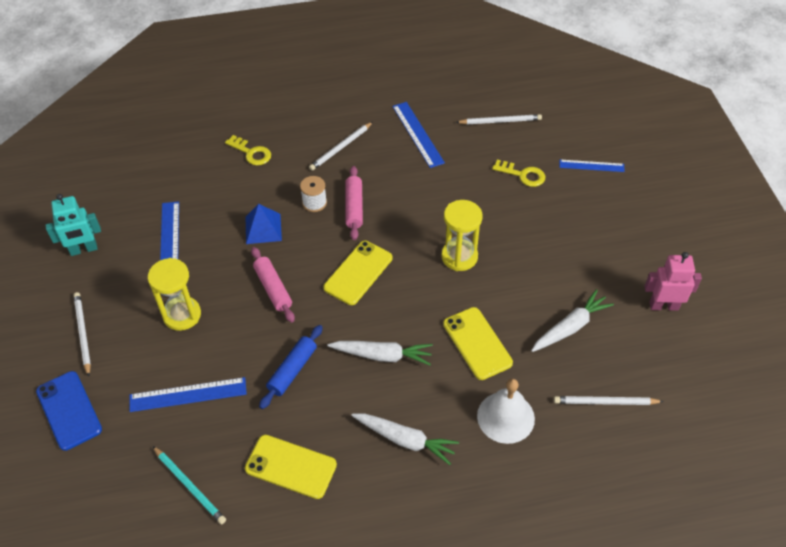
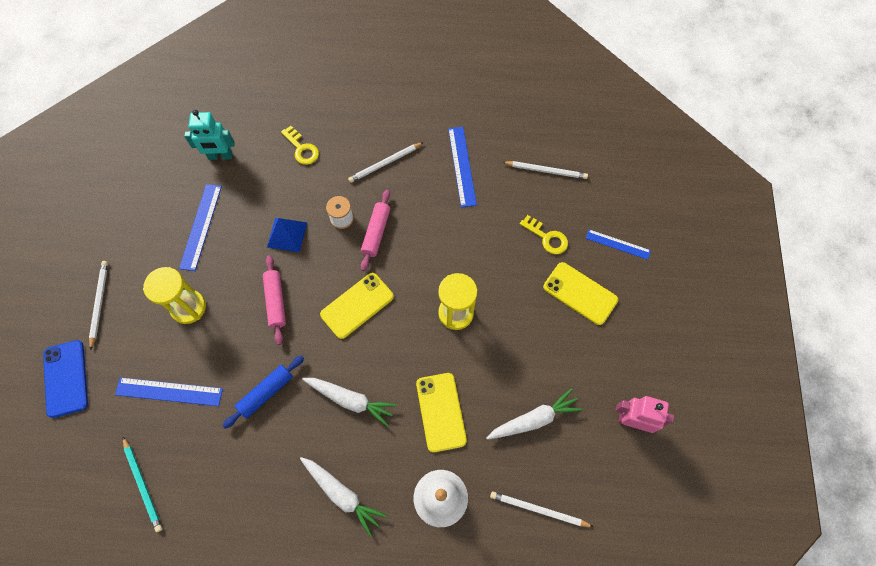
camera: 15 degrees right, 15 degrees up
turquoise robot [45,194,101,256] -> turquoise robot moved to [184,110,235,160]
yellow phone [245,435,337,499] -> yellow phone moved to [543,262,618,325]

